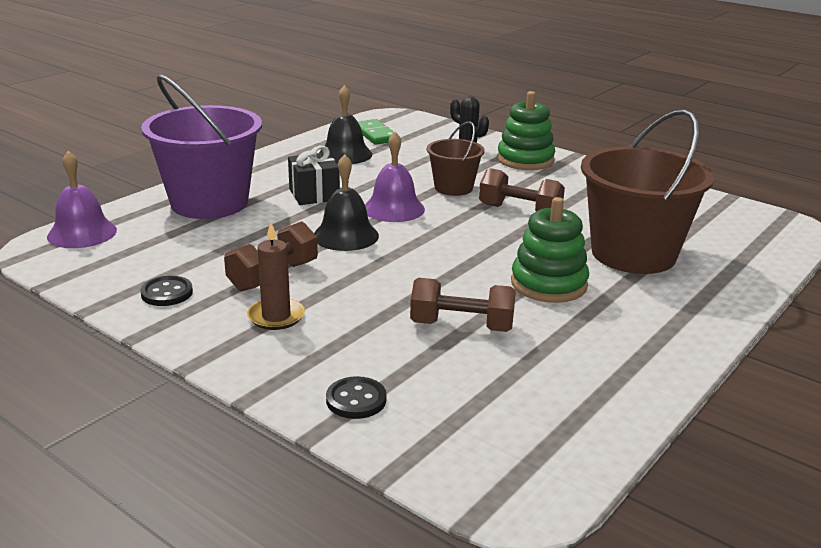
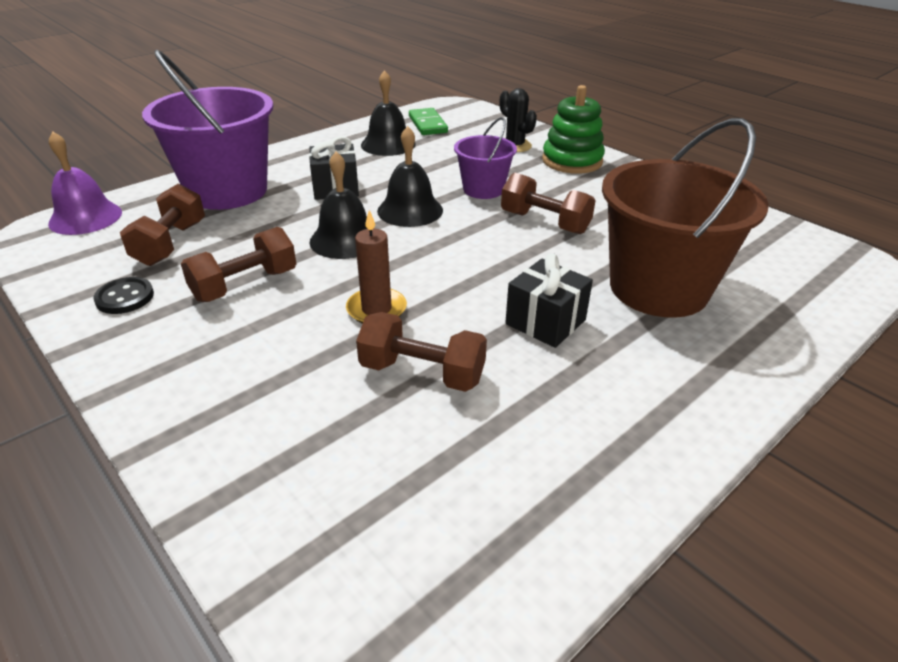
camera: 10 degrees right, 10 degrees up
brown candle [247,222,305,330] -> brown candle moved to [346,210,407,324]
black button [326,376,387,419] -> none
purple bell [365,132,425,222] -> black bell [377,126,443,227]
brown bucket [427,121,485,196] -> purple bucket [454,117,517,199]
green stacking toy [511,197,589,303] -> black gift [505,253,593,348]
none -> brown dumbbell [120,183,205,266]

